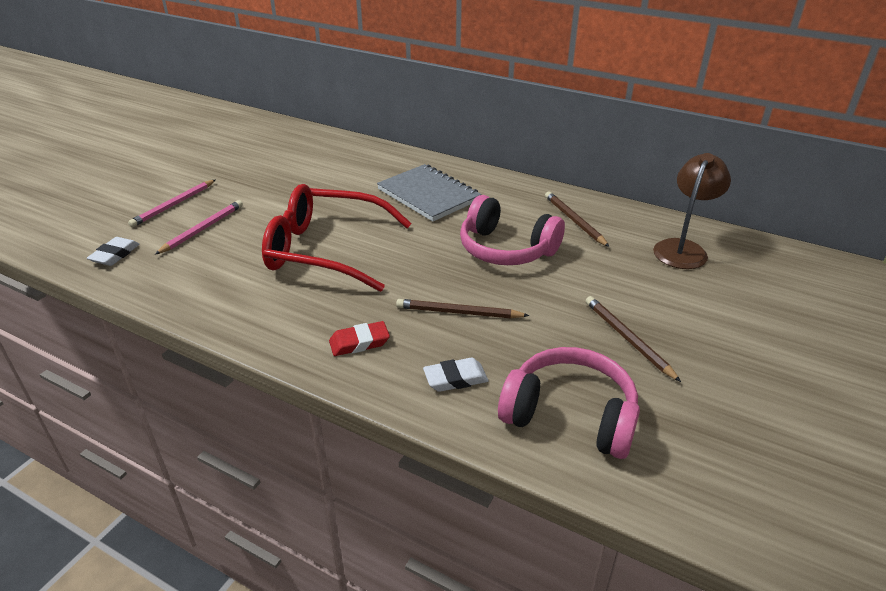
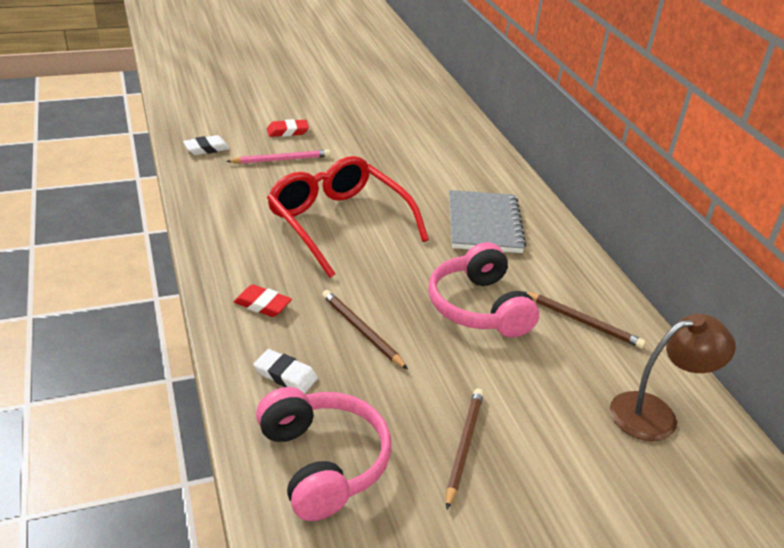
camera: 40 degrees right, 0 degrees up
pink pencil [128,179,216,227] -> red eraser [267,119,309,137]
brown pencil [545,191,609,247] -> brown pencil turned 105 degrees clockwise [522,291,646,348]

